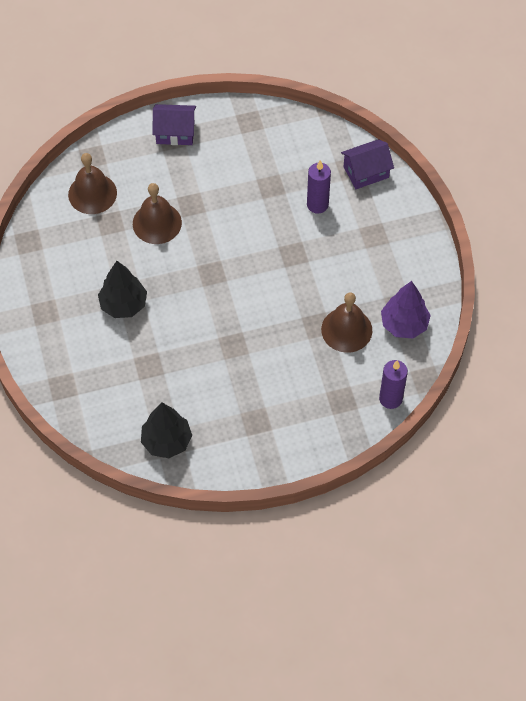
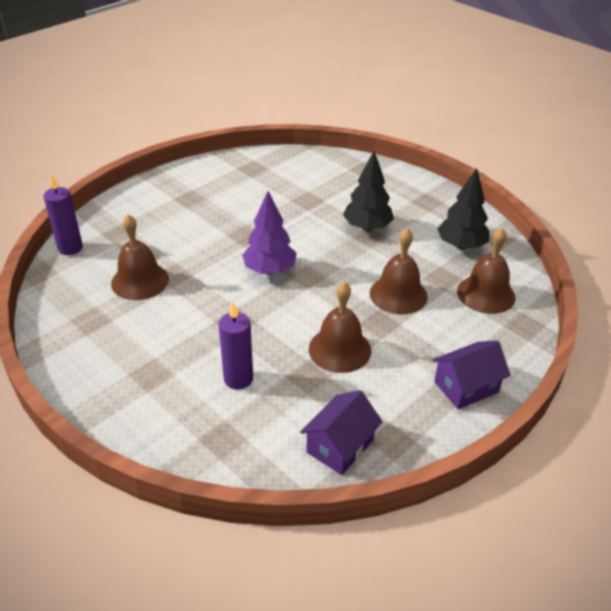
camera: 150 degrees right, 20 degrees down
black tree [141,402,192,458] -> black tree moved to [437,168,490,250]
purple house [341,139,394,189] -> purple house moved to [300,390,383,475]
purple tree [381,281,431,338] -> purple tree moved to [242,191,297,275]
none -> brown bell [309,282,371,373]

